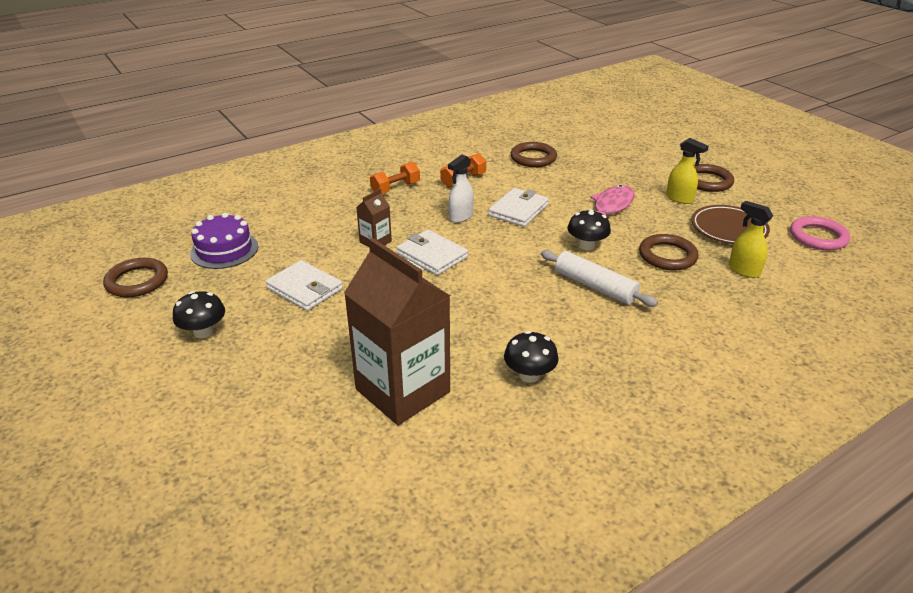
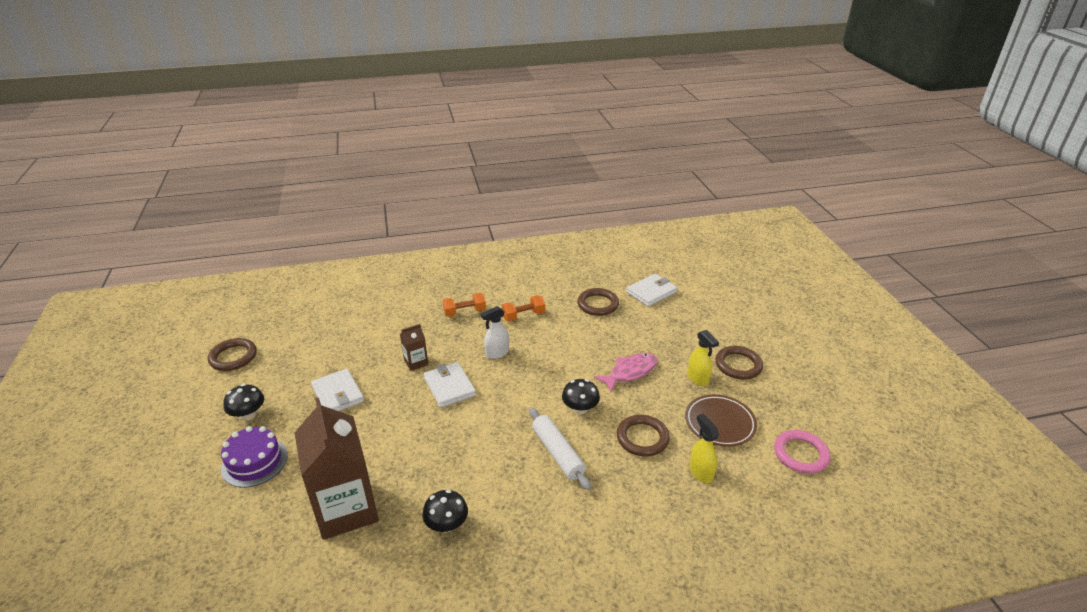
camera: 20 degrees right, 0 degrees up
purple cake [190,213,258,269] -> purple cake moved to [221,426,288,488]
white wallet [488,188,549,227] -> white wallet moved to [626,274,677,307]

